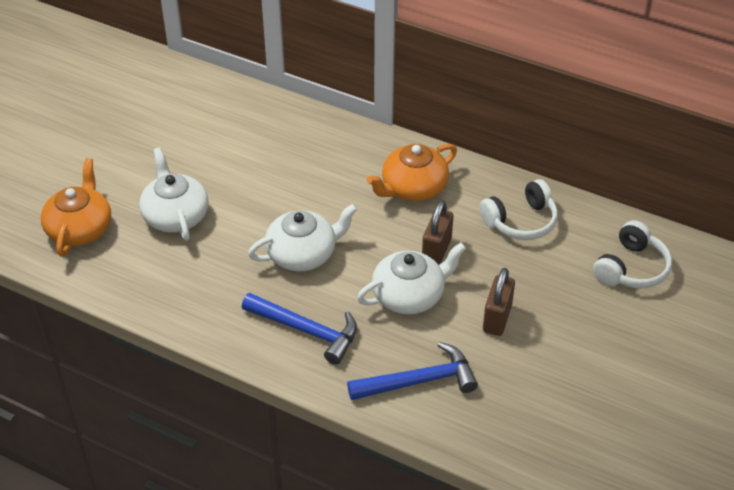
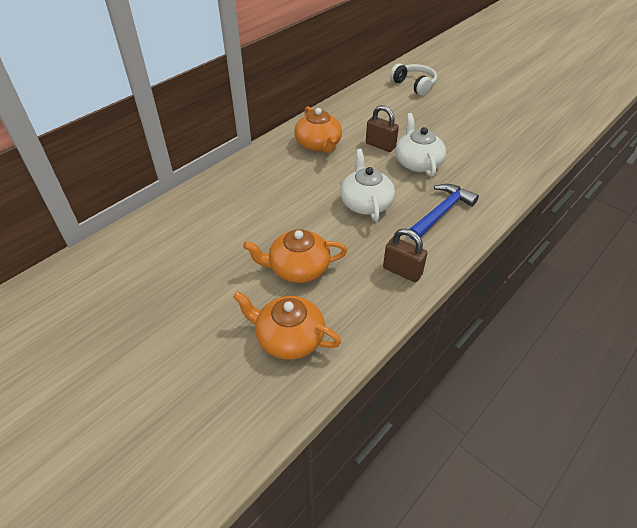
camera: 75 degrees left, 0 degrees up
white teapot [139,148,209,241] -> orange teapot [243,229,347,283]
blue hammer [347,342,478,400] -> none
white headphones [479,179,558,240] -> none
brown padlock [483,268,515,336] -> brown padlock moved to [383,228,427,282]

